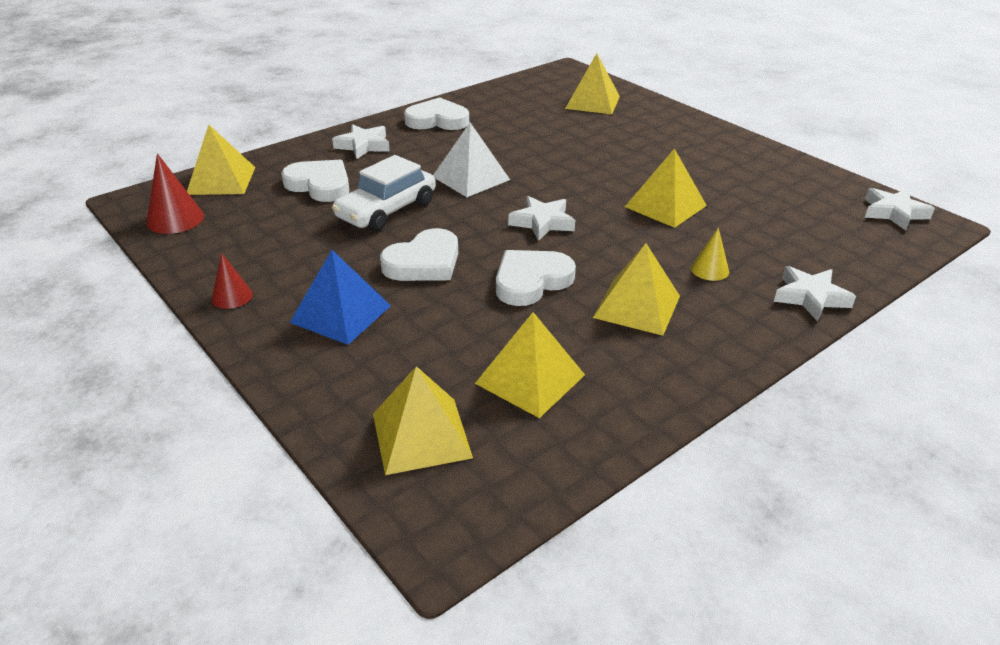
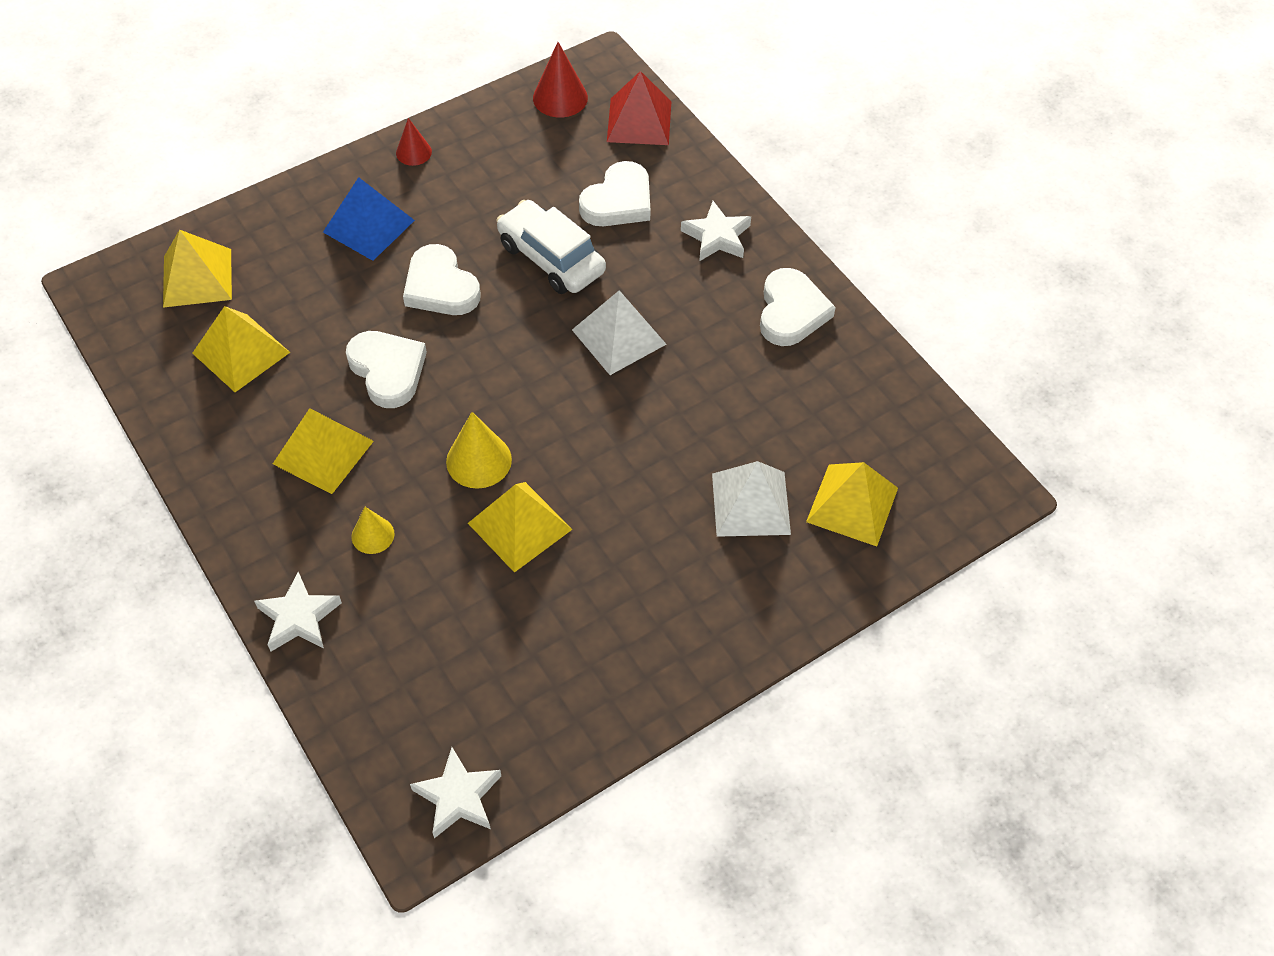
camera: 95 degrees right, 20 degrees up
yellow pyramid [187,125,255,195] -> red pyramid [607,71,671,145]
white star [508,196,575,241] -> none
none -> yellow cone [446,412,512,489]
none -> white pyramid [712,461,791,537]

